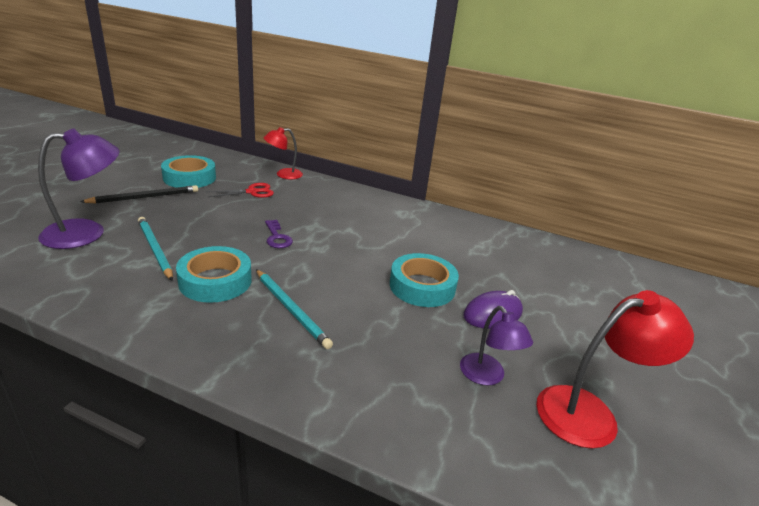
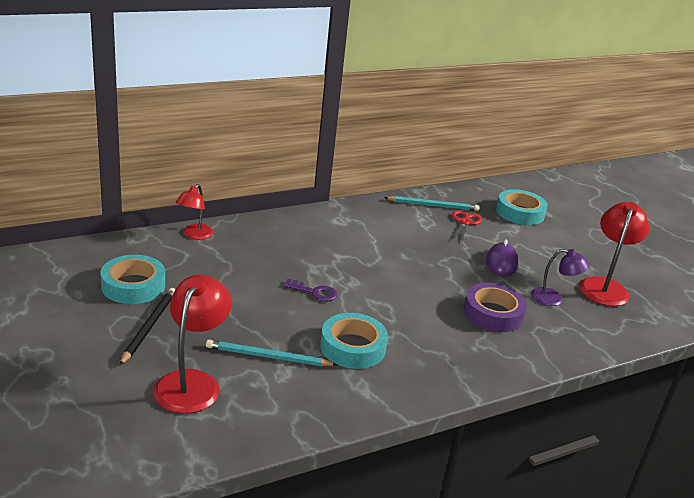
camera: 50 degrees left, 0 degrees up
purple lamp [38,128,120,249] -> red lamp [154,274,232,414]
red scissors [206,183,274,198] -> red scissors moved to [452,210,482,242]
turquoise pencil [256,269,333,349] -> turquoise pencil moved to [384,196,479,211]
turquoise tape [390,253,459,307] -> turquoise tape moved to [496,189,548,225]
none -> purple tape [463,283,527,332]

